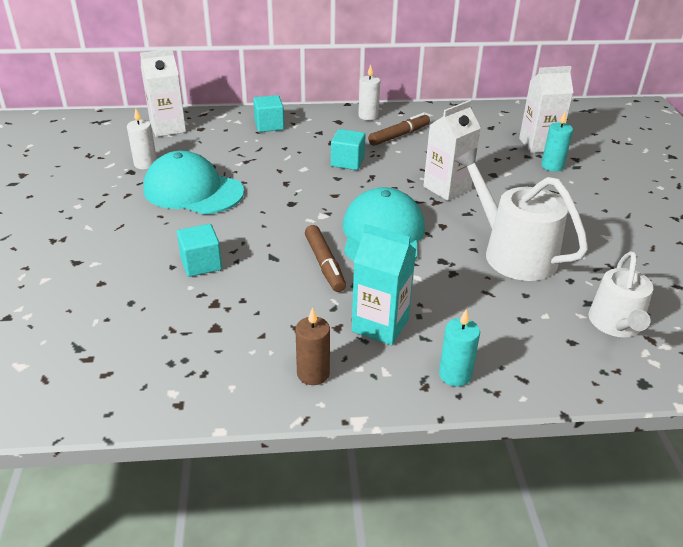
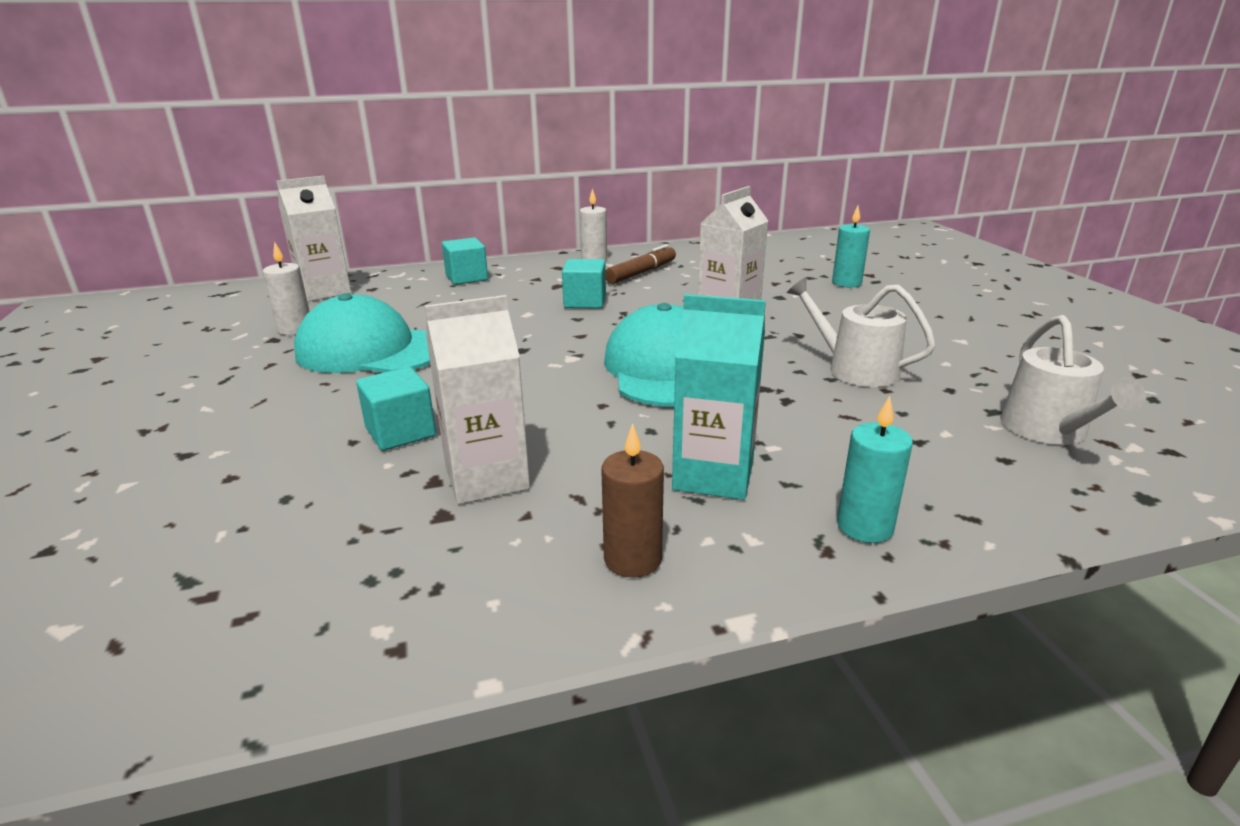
camera: 10 degrees left, 10 degrees down
brown marker [305,225,346,292] -> none
white watering can [455,148,588,281] -> white watering can [787,277,936,387], size x0.66
white carton [519,66,574,153] -> white carton moved to [425,295,530,504]

